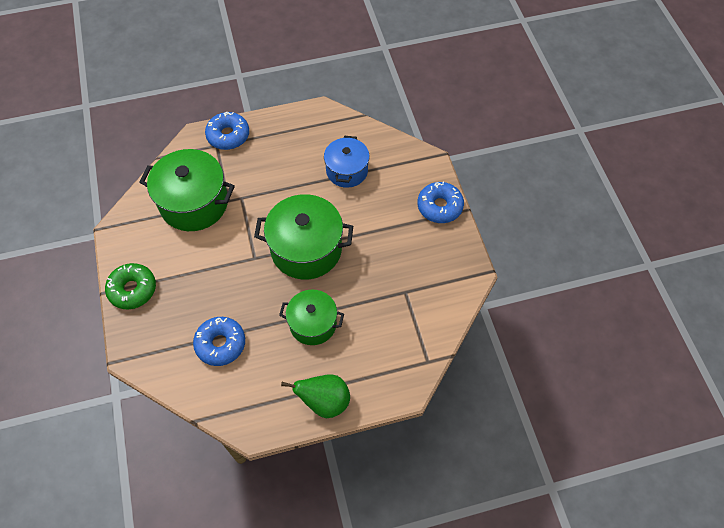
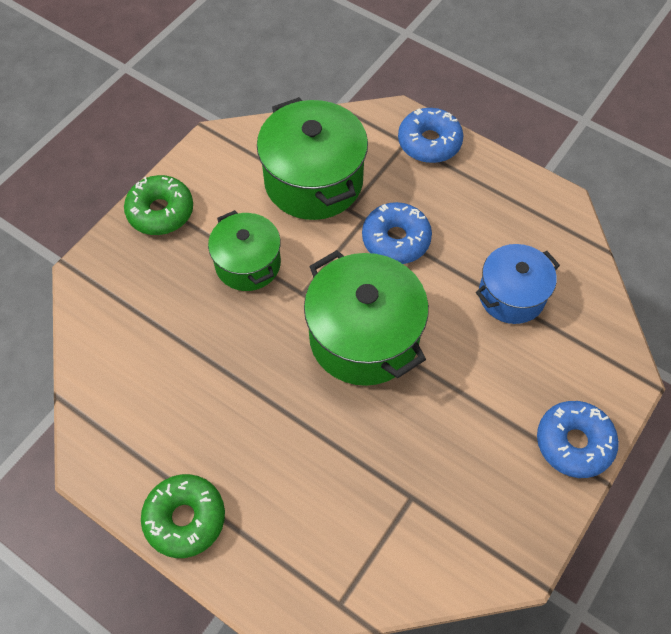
camera: 50 degrees right, 0 degrees up
blue donut [193,317,245,366] -> blue donut moved to [362,202,432,264]
green pot [279,289,344,345] -> green pot moved to [208,210,281,291]
green pear [281,374,350,418] -> green donut [141,474,225,558]

